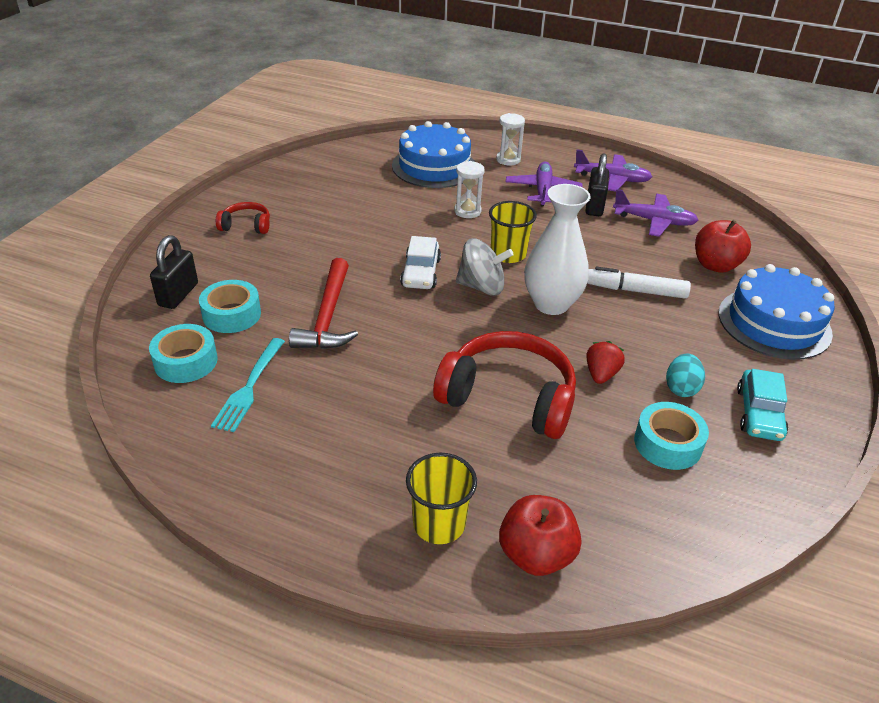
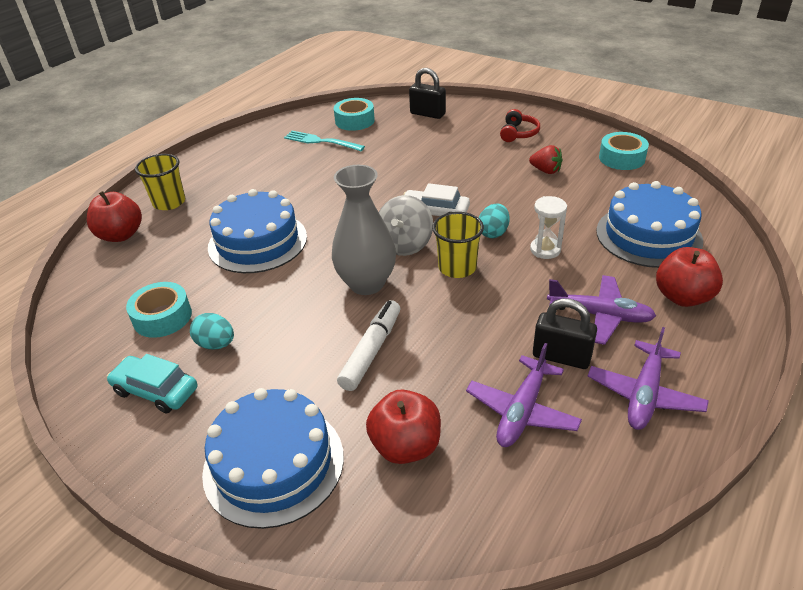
camera: 105 degrees right, 0 degrees up
turquoise tape [199,280,261,333] -> turquoise tape moved to [599,132,649,170]
red hammer [289,258,358,349] -> none
red headphones [433,331,576,439] -> blue cake [208,189,307,273]
white hourglass [496,113,525,165] -> red apple [656,247,723,307]
white vase [524,184,591,315] -> grey vase [332,165,396,295]
red strawberry [586,341,625,384] -> red strawberry moved to [529,145,562,174]
none -> turquoise egg [479,203,510,238]

